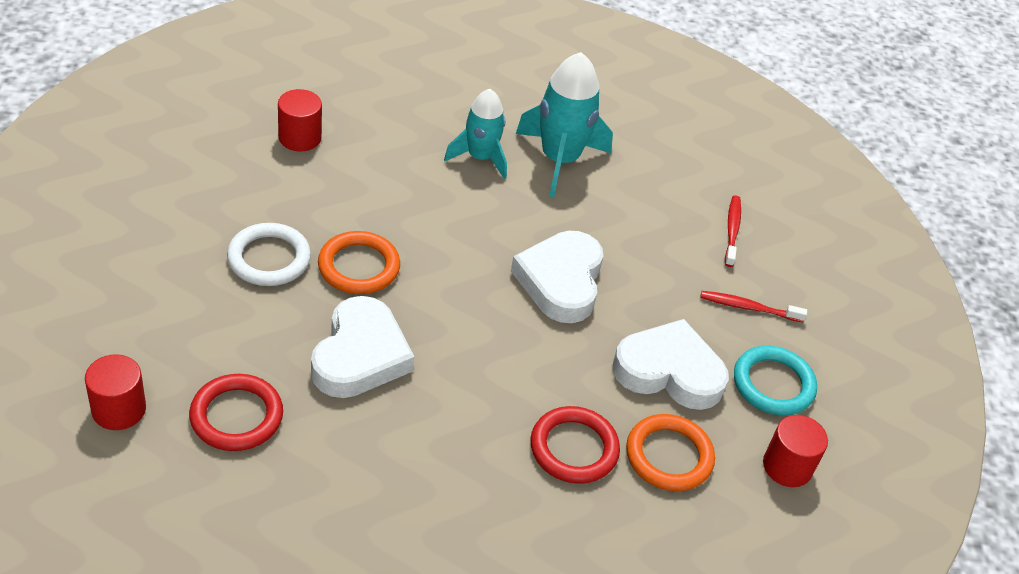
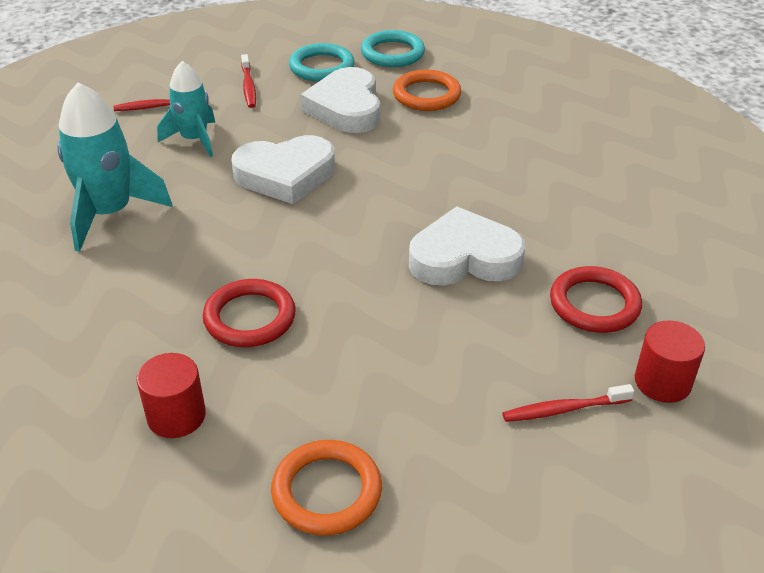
camera: 105 degrees left, 5 degrees down
white ring [227,223,311,286] -> none
orange ring [318,231,400,294] -> orange ring moved to [271,440,382,535]
turquoise rocket [444,89,507,179] -> turquoise rocket moved to [157,61,216,157]
red ring [530,406,620,484] -> red ring moved to [203,279,296,347]
red cylinder [763,415,828,487] -> turquoise ring [361,30,425,67]
none -> red toothbrush [503,384,635,422]

